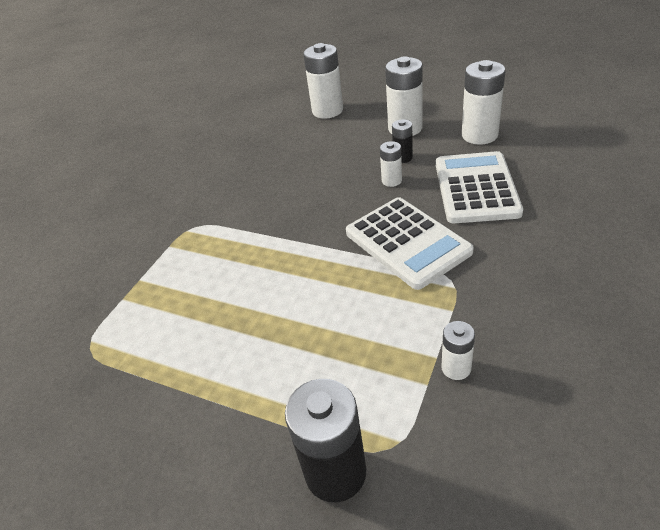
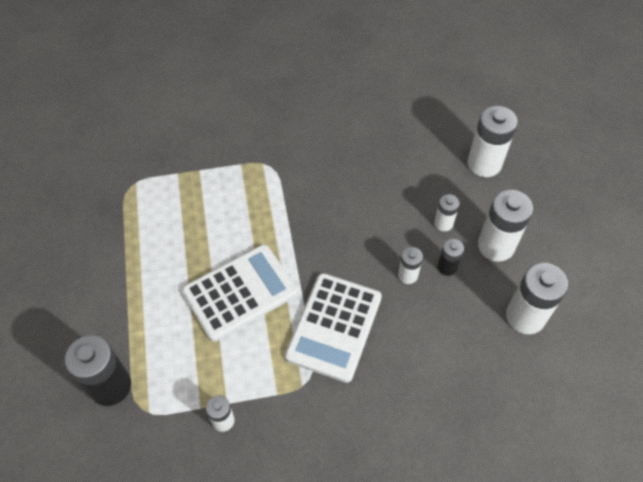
camera: 50 degrees right, 15 degrees up
white calculator [436,151,523,223] -> white calculator moved to [182,245,298,342]
none -> white battery [434,194,460,231]

